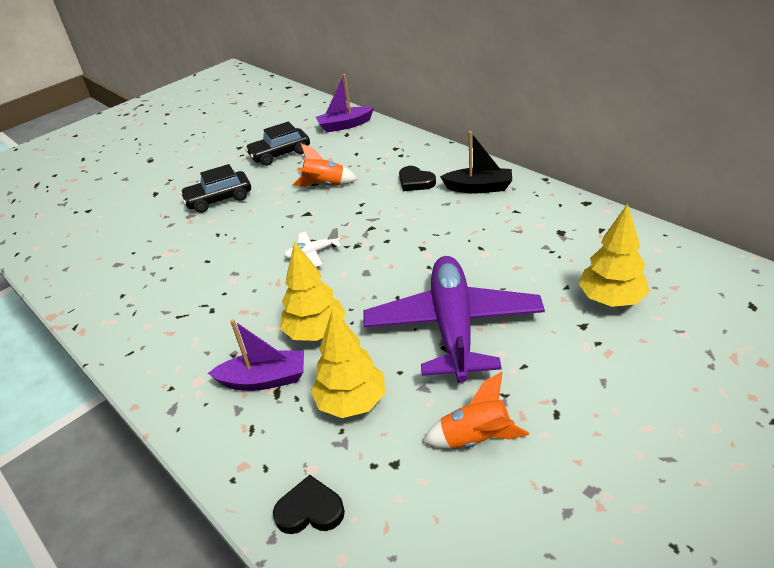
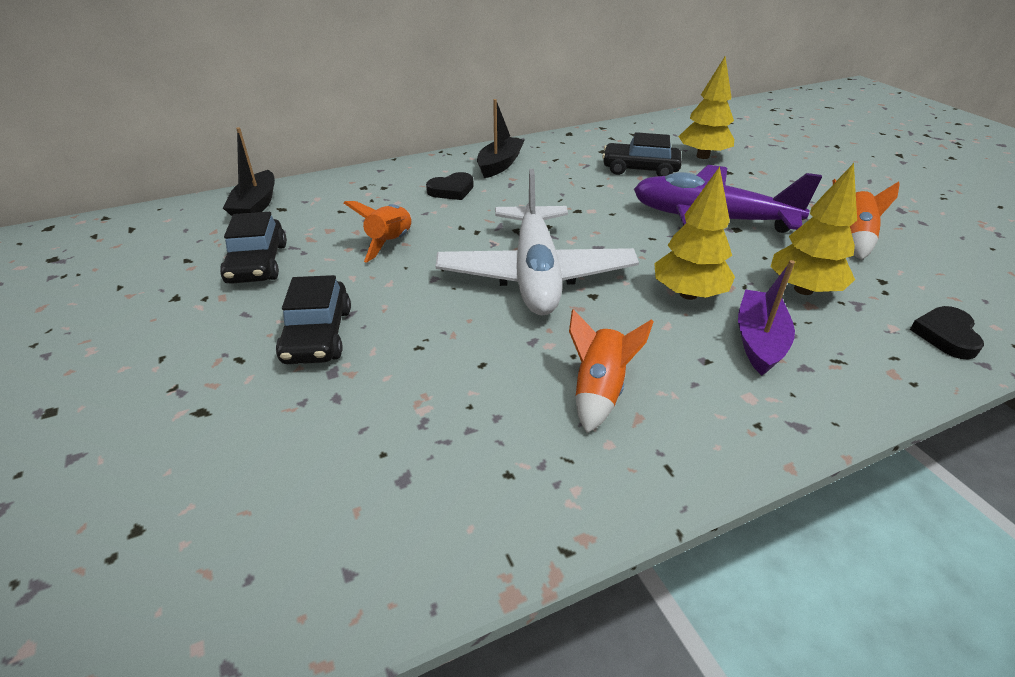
camera: 75 degrees left, 0 degrees up
white plane [284,228,341,267] -> white plane [436,169,639,315], size x2.47
purple boat [316,74,374,133] -> black boat [223,127,275,216]
none -> orange rocket [569,309,654,433]
none -> black car [602,132,682,176]

